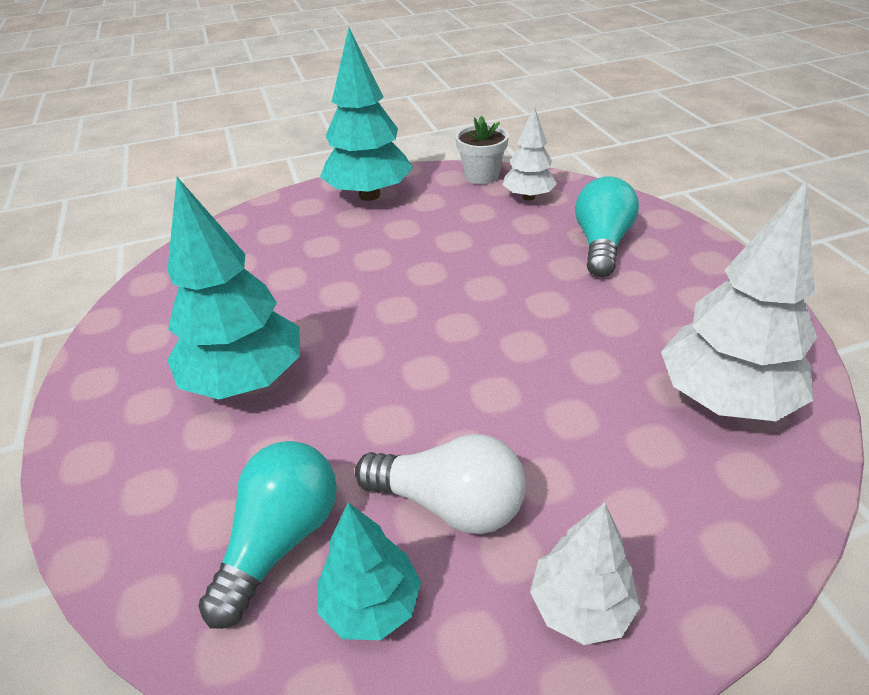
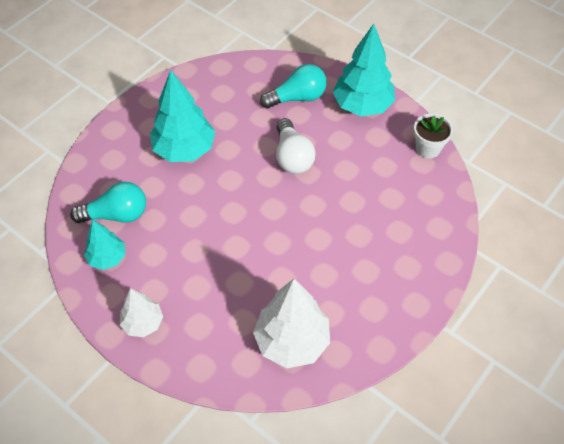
camera: 55 degrees right, 15 degrees up
white light bulb [355,434,526,534] -> white light bulb moved to [276,118,316,174]
white tree [503,106,557,201] -> none
turquoise light bulb [575,176,639,277] -> turquoise light bulb moved to [260,64,327,108]

